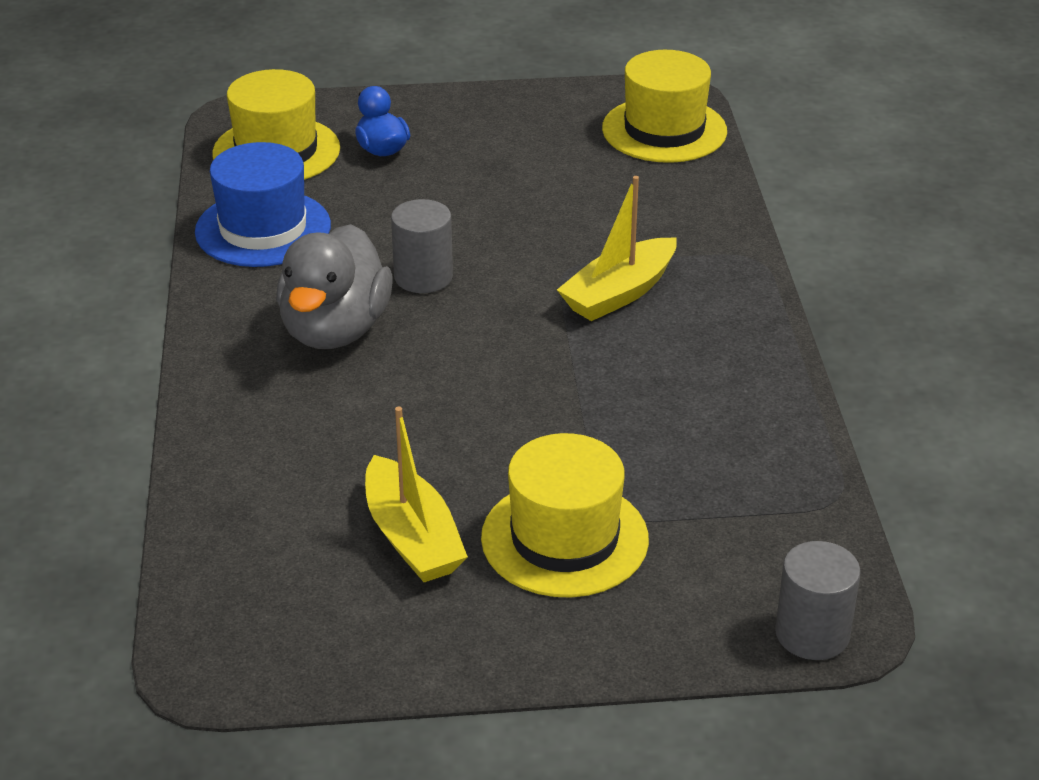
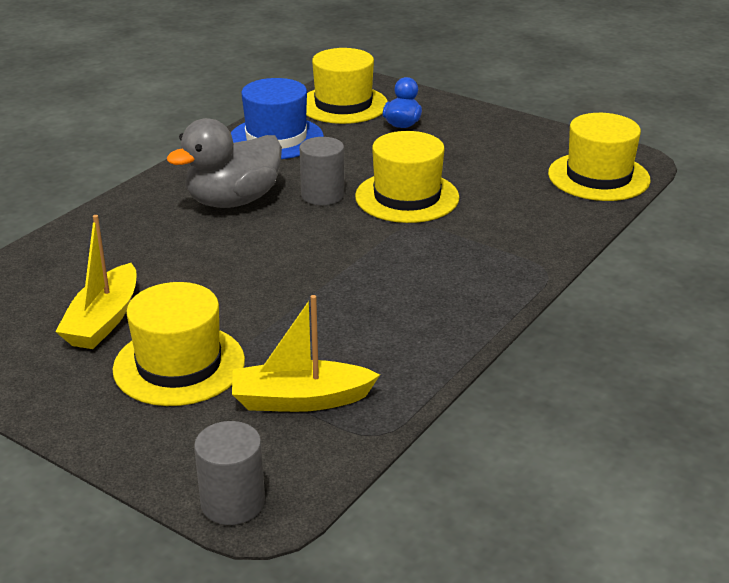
camera: 40 degrees right, 5 degrees down
yellow boat [557,176,677,321] -> yellow boat moved to [232,295,380,412]
none -> yellow hat [355,131,459,223]

